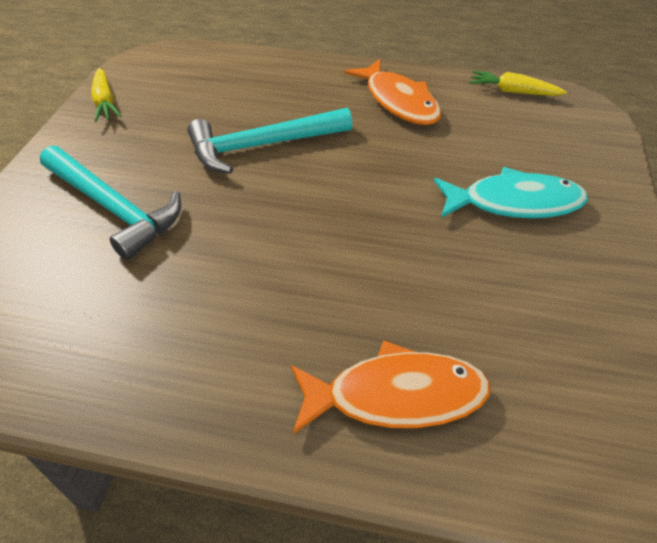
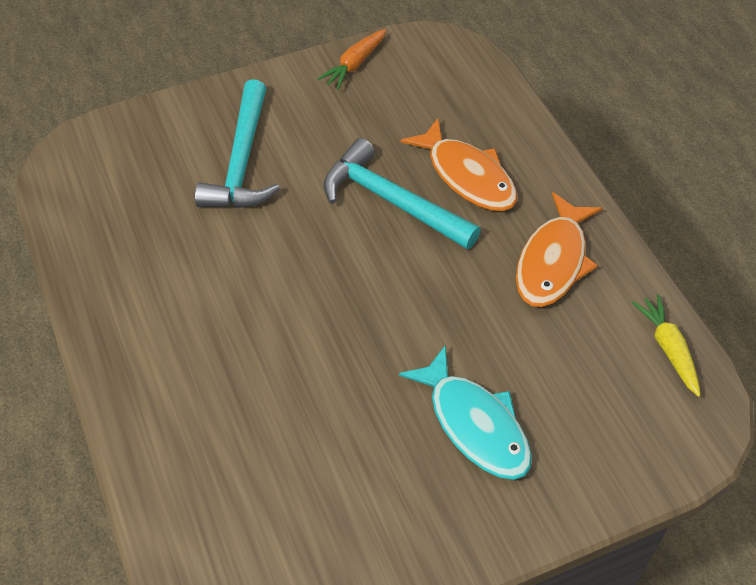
camera: 55 degrees right, 5 degrees up
yellow carrot [91,68,121,122] -> orange carrot [318,29,386,90]
orange fish [291,340,491,434] -> orange fish moved to [400,118,517,211]

